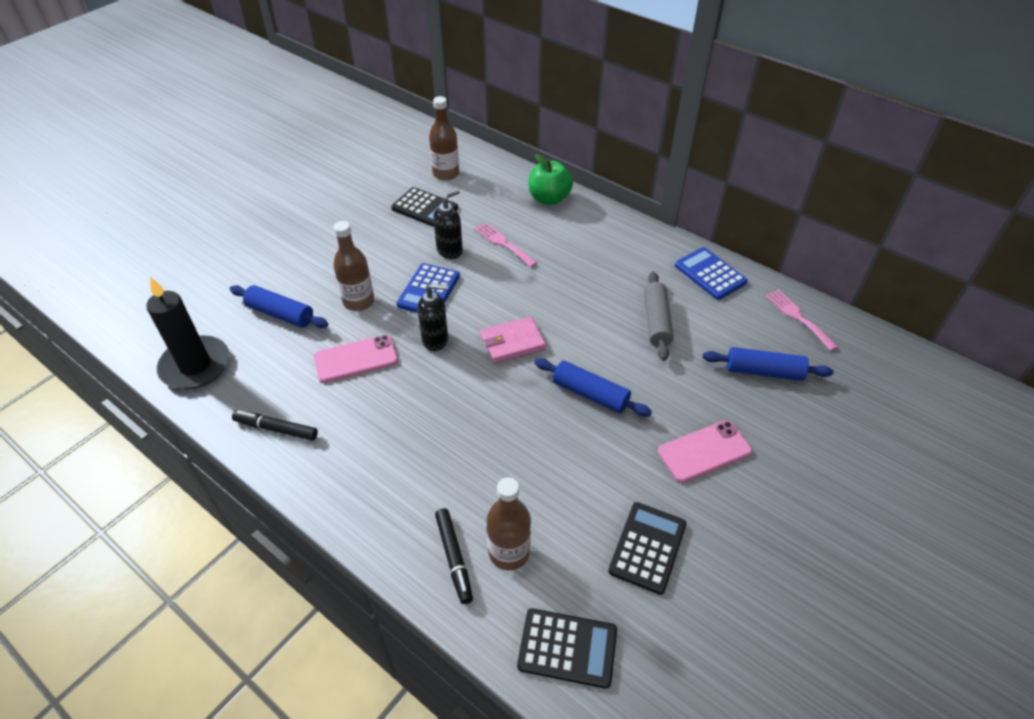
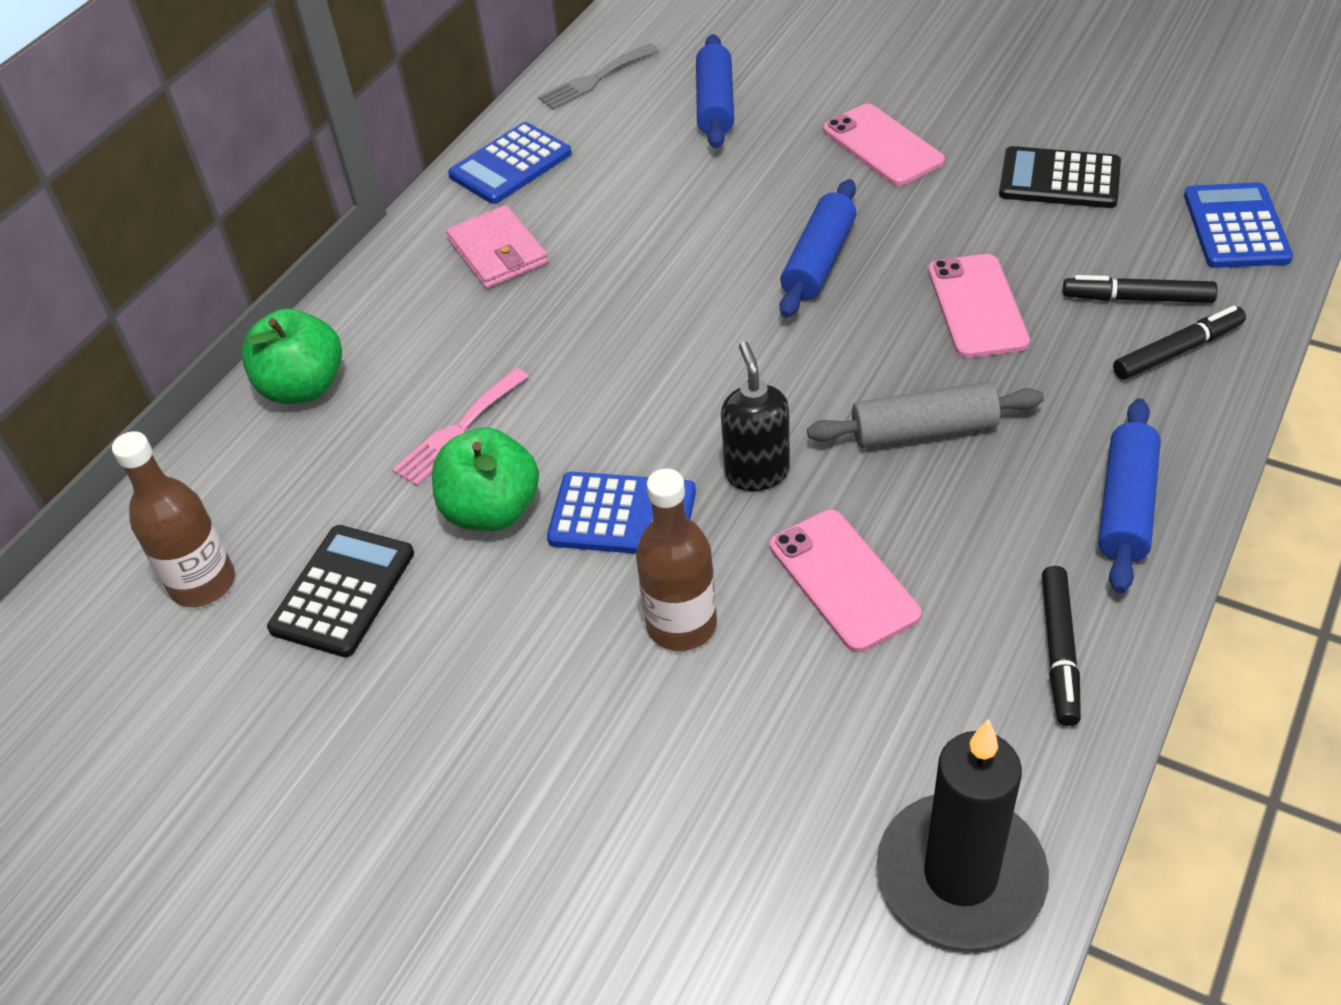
camera: 95 degrees left, 0 degrees up
blue rolling pin [230,285,328,328] -> blue rolling pin moved to [1098,398,1161,593]
black soap dispenser [433,189,463,259] -> green apple [432,427,539,531]
pink wallet [480,317,546,364] -> pink wallet moved to [446,205,548,288]
brown bottle [487,477,531,570] -> black marker [1063,275,1218,303]
black calculator [517,608,617,689] -> blue calculator [1184,182,1293,268]
grey rolling pin [644,271,674,361] -> grey rolling pin moved to [807,382,1044,448]
pink fork [766,289,838,351] -> grey fork [538,43,659,110]
none -> pink phone [928,254,1030,358]

